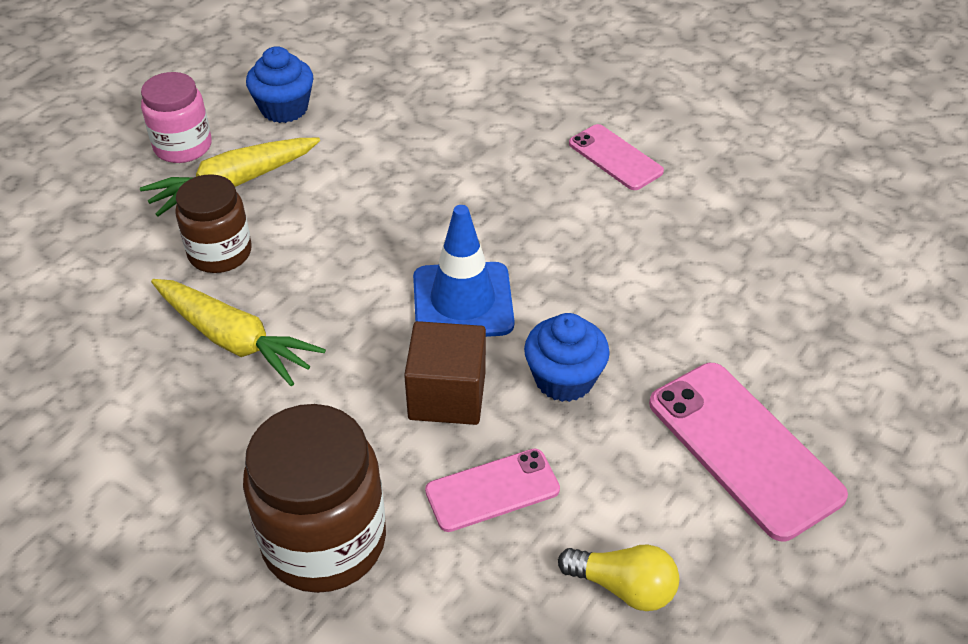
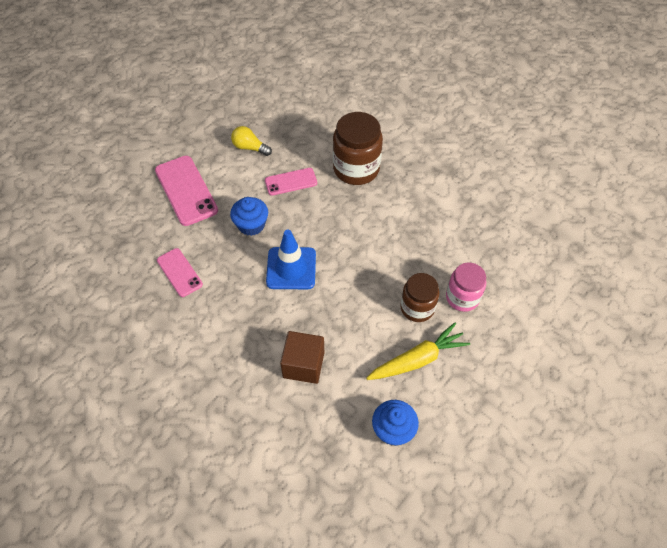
camera: 175 degrees left, 10 degrees up
pink jar [141,72,211,163] -> pink jar moved to [446,263,486,312]
yellow carrot [151,279,326,386] -> none
brown cube [404,321,486,425] -> brown cube moved to [280,331,324,384]
pink phone [569,124,664,190] -> pink phone moved to [157,248,203,297]

